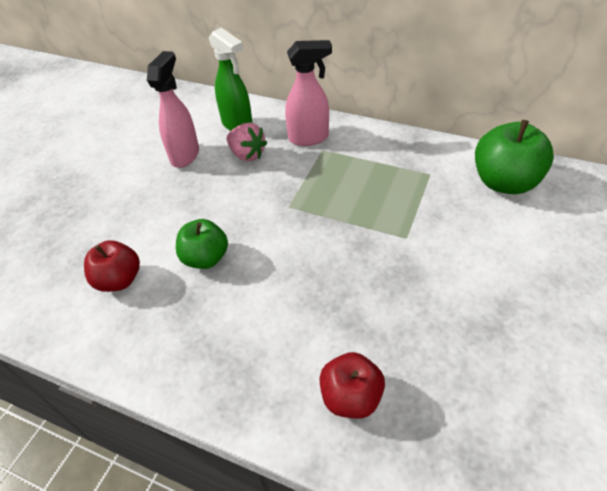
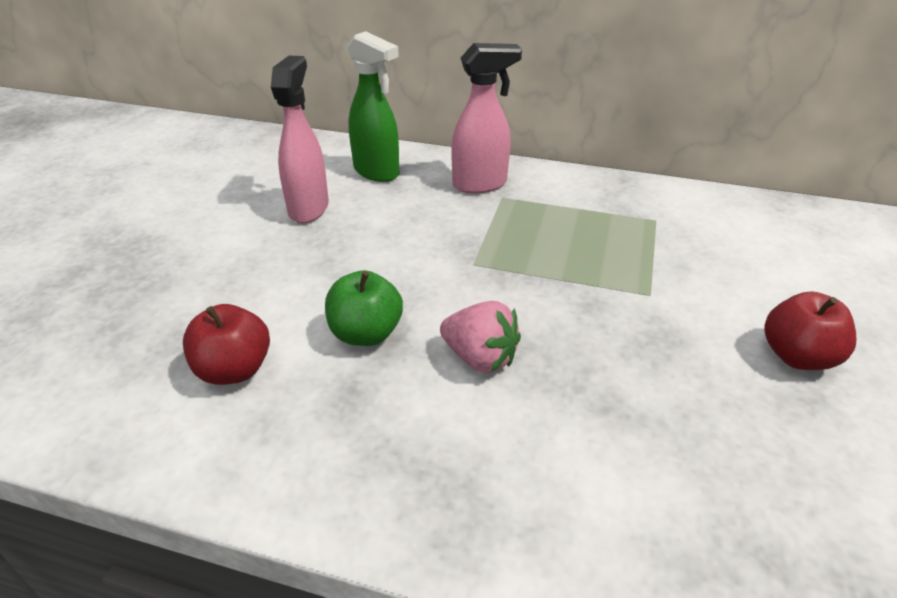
camera: 10 degrees left, 10 degrees down
pink strawberry [226,123,267,161] -> pink strawberry moved to [440,301,521,373]
red apple [319,352,385,419] -> red apple moved to [764,292,856,370]
green apple [475,120,554,194] -> none

